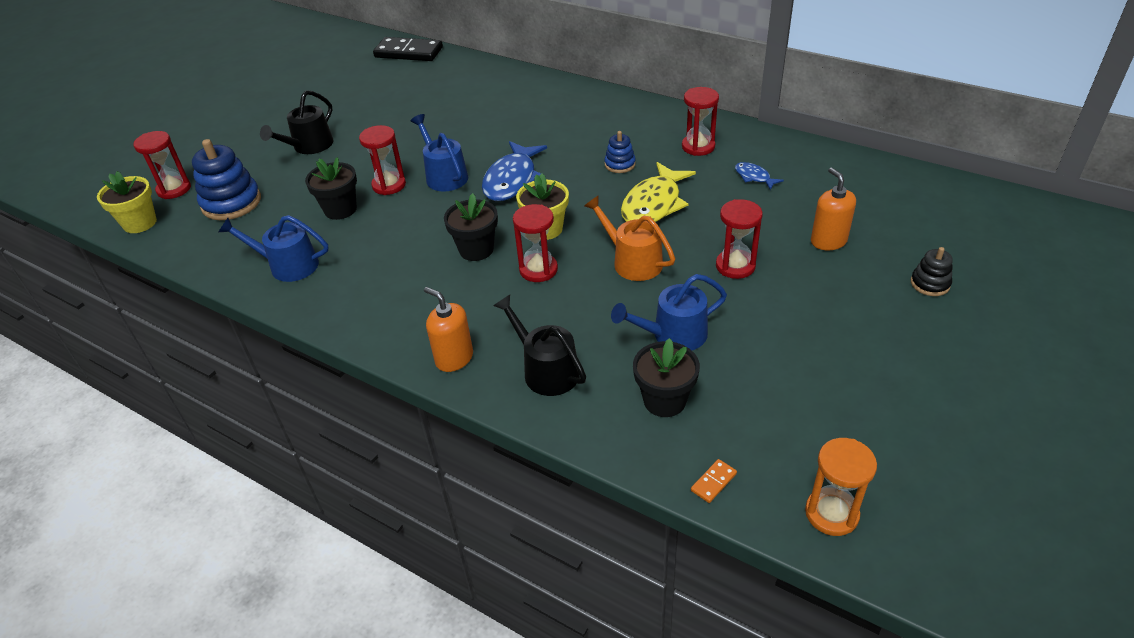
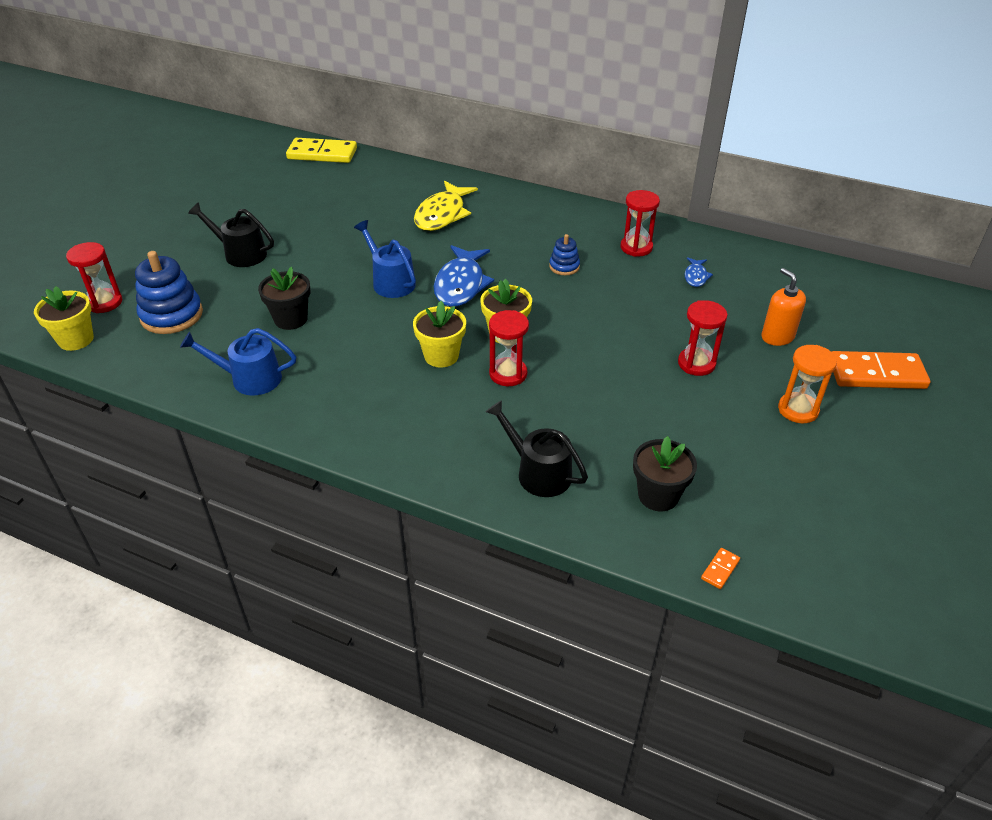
camera: 10 degrees left, 0 degrees up
black watering can [260,90,333,154] -> black watering can turned 90 degrees clockwise [188,202,274,267]
red hourglass [359,125,406,195] -> none
black domino [373,37,443,61] -> yellow domino [286,138,357,163]
orange soap dispenser [424,287,473,372] -> none
black flower pot [444,193,498,261] -> yellow flower pot [413,301,466,368]
orange watering can [584,196,675,281] -> none
blue watering can [611,274,727,350] -> none
yellow fish [621,162,696,222] -> yellow fish moved to [414,181,478,231]
blue fish [735,162,784,190] -> blue fish turned 120 degrees counterclockwise [684,257,713,287]
orange hourglass [805,438,877,536] -> orange hourglass moved to [778,345,837,423]
black stacking toy [911,247,953,296] -> orange domino [831,351,930,389]

